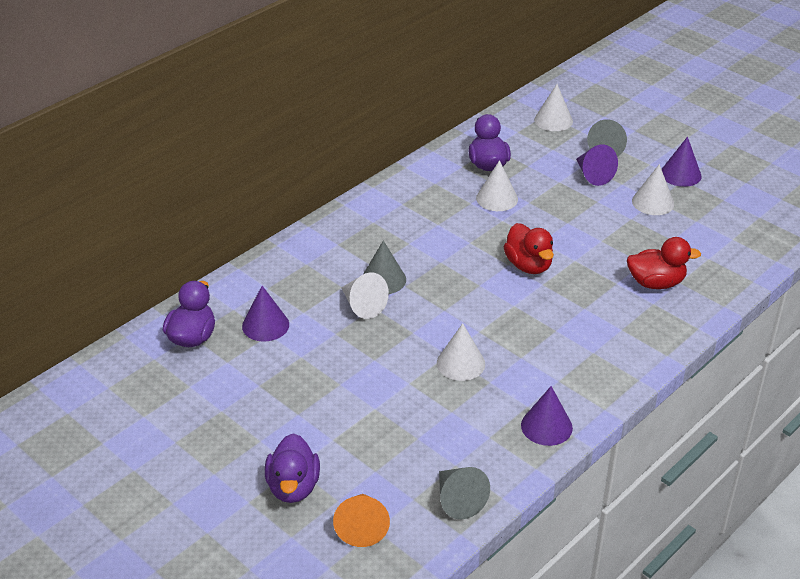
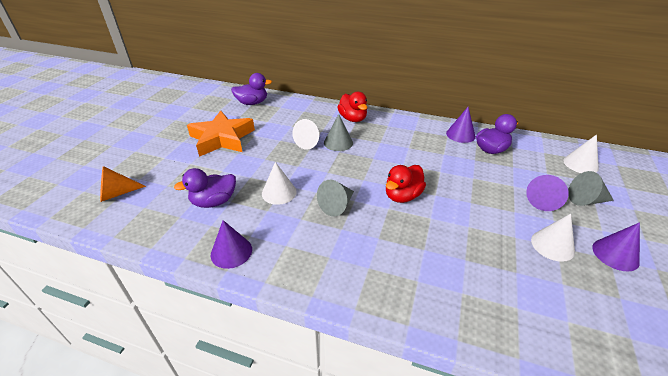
camera: 65 degrees right, 0 degrees up
purple cone [242,286,289,342] -> purple cone moved to [446,107,476,143]
purple duck [265,433,320,503] -> purple duck moved to [174,168,236,208]
grey cone [439,467,490,519] -> grey cone moved to [317,180,354,216]
white cone [476,160,518,211] -> none
red duck [627,237,701,289] -> red duck moved to [337,92,367,122]
none -> orange star [187,111,255,157]

